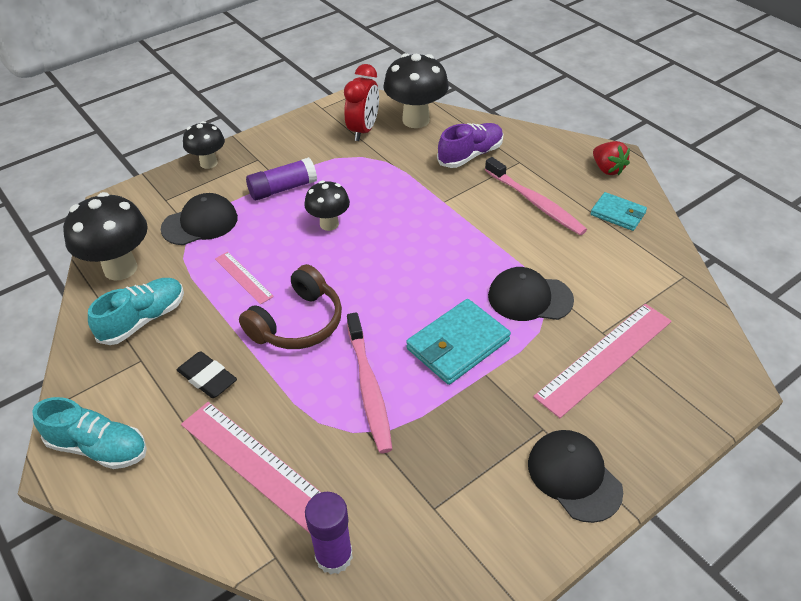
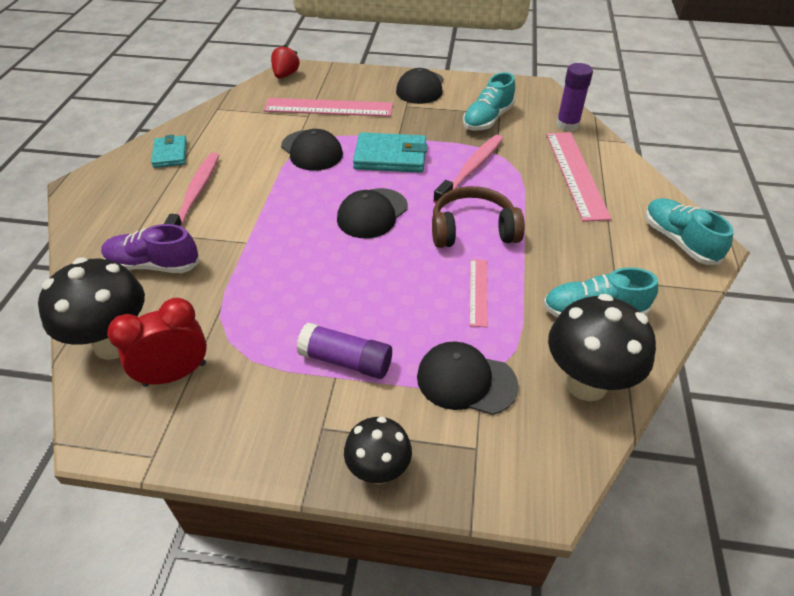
camera: 135 degrees left, 0 degrees up
black eraser [177,351,237,398] -> none
black mushroom [304,181,350,231] -> none
red strawberry [593,141,630,175] -> red strawberry moved to [271,45,300,78]
none -> black cap [337,188,408,238]
none -> turquoise shoe [463,72,515,131]

